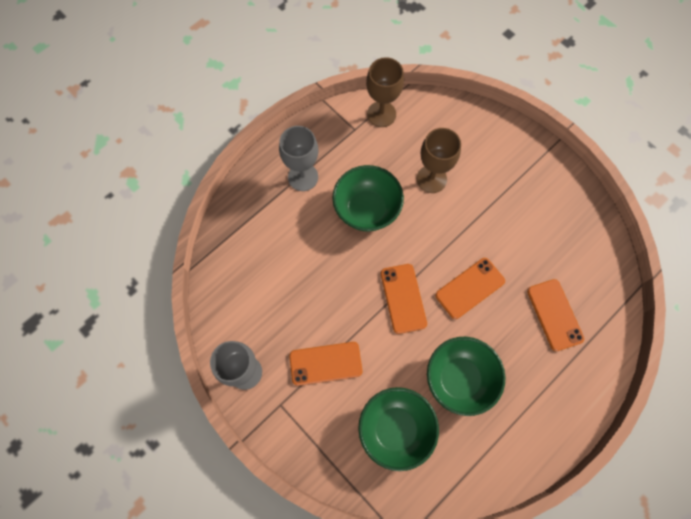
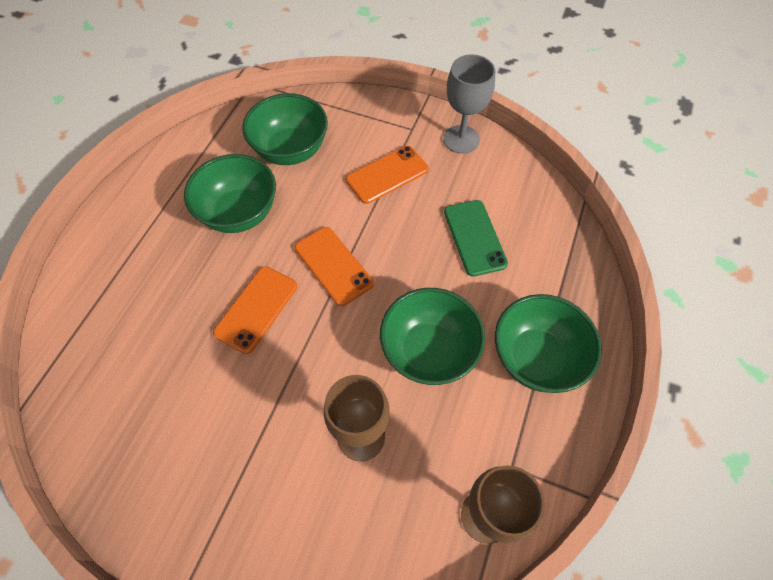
camera: 155 degrees right, 10 degrees down
grey goblet [279,126,318,191] -> green bowl [495,294,602,393]
orange phone [527,279,584,351] -> none
none -> green phone [444,200,508,277]

